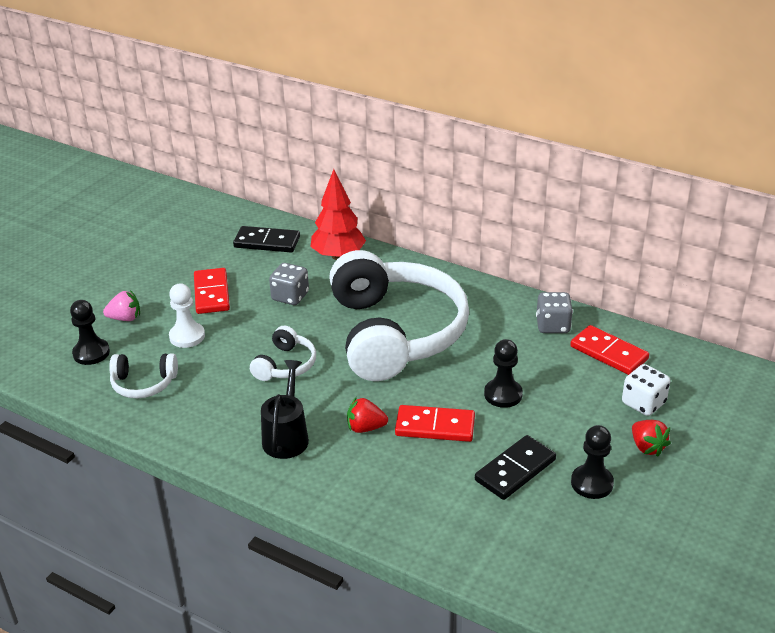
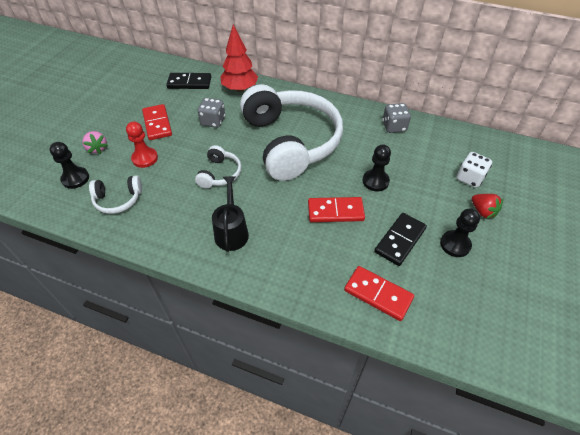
camera: 10 degrees left, 15 degrees up
pink strawberry [103,290,140,321] -> pink strawberry turned 75 degrees clockwise [82,131,108,154]
white pawn [169,283,205,348] -> red pawn [126,121,158,168]
red strawberry [347,397,388,433] -> none
red domino [570,325,649,375] -> red domino moved to [344,266,414,321]

